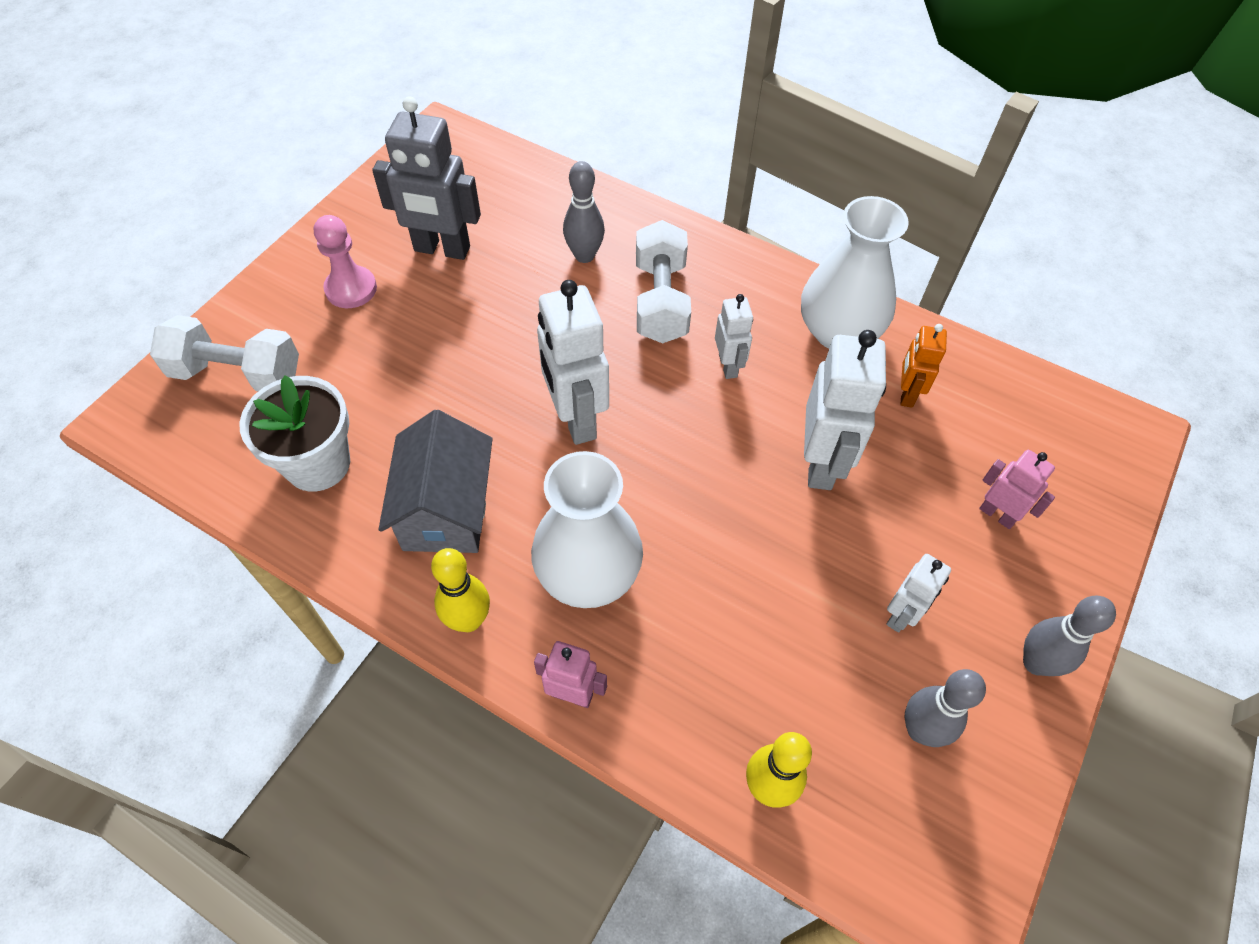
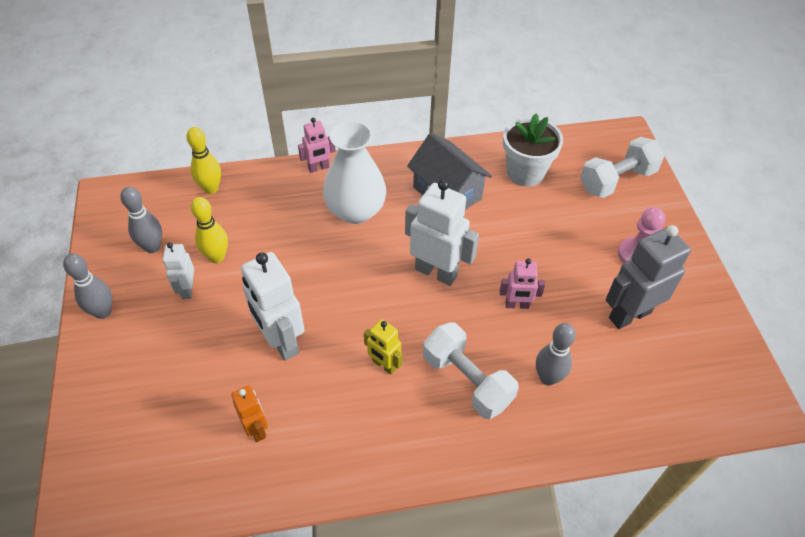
camera: 140 degrees right, 5 degrees down
yellow bowling pin [431,548,490,632] -> yellow bowling pin moved to [191,197,228,263]
white robot [715,294,753,379] -> yellow robot [364,319,402,375]
white vase [801,196,909,348] -> none
pink robot [979,450,1055,529] -> pink robot moved to [500,258,545,309]

